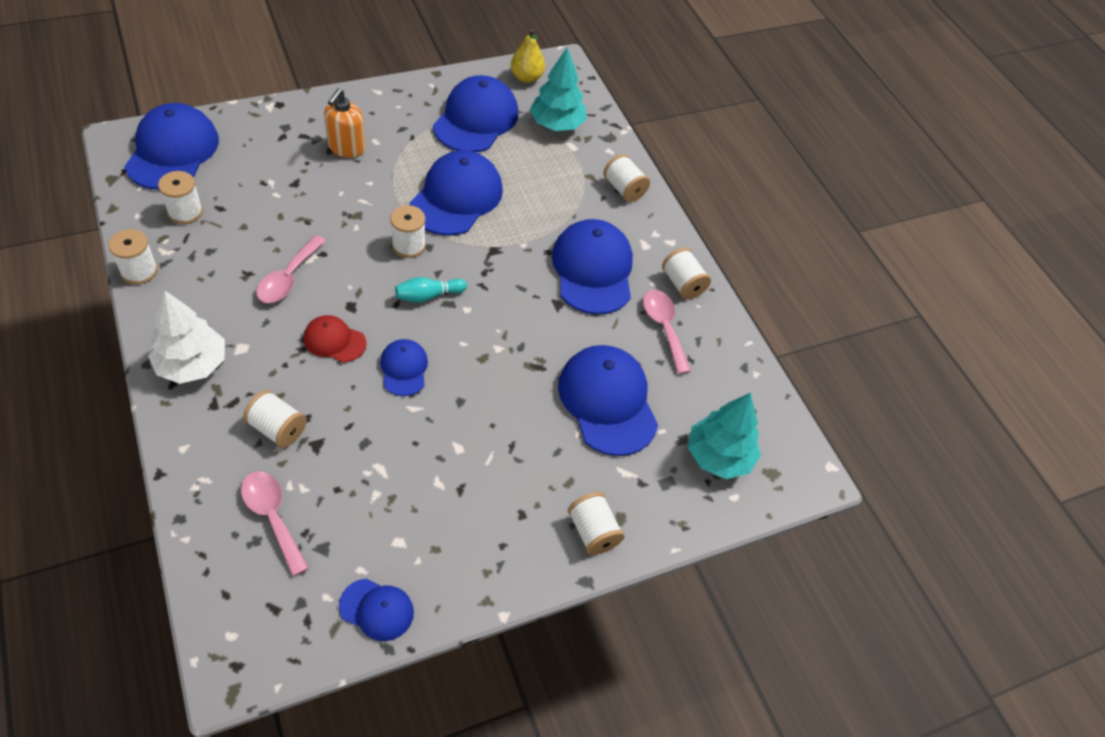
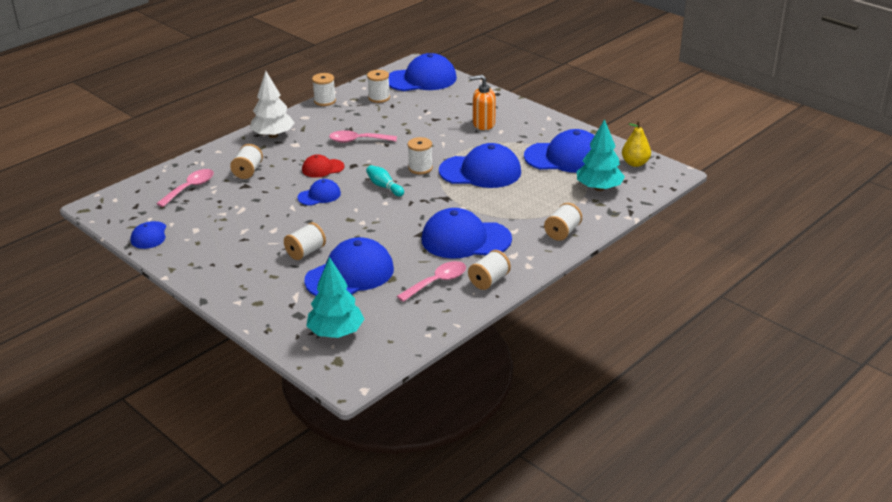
camera: 75 degrees right, 20 degrees down
red cap [304,315,367,363] -> red cap turned 105 degrees counterclockwise [302,154,344,178]
blue cap [552,219,633,315] -> blue cap turned 150 degrees counterclockwise [421,208,512,259]
white spool [568,492,625,555] -> white spool moved to [284,222,326,260]

